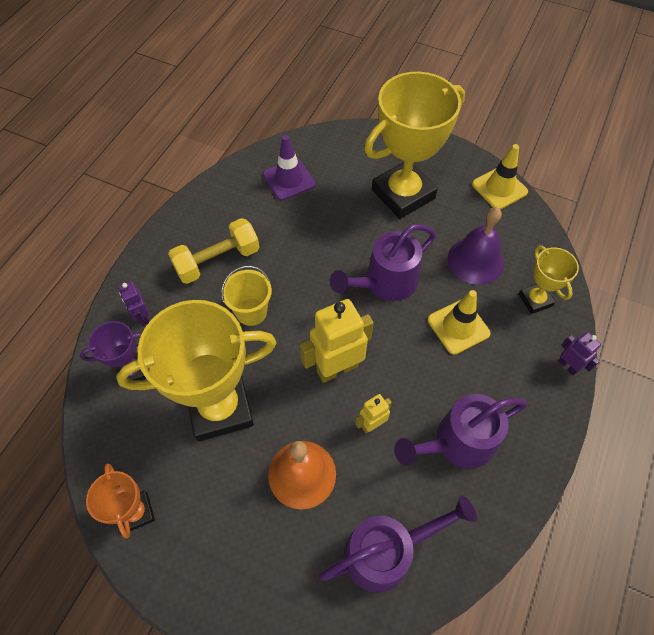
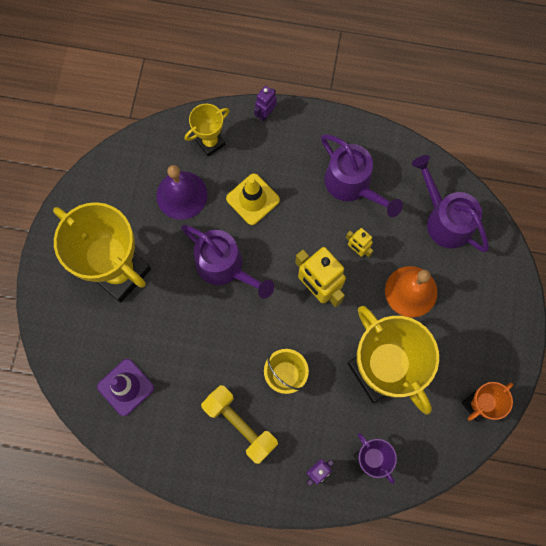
camera: 105 degrees left, 15 degrees up
yellow traffic cone [472,144,528,210] -> none

